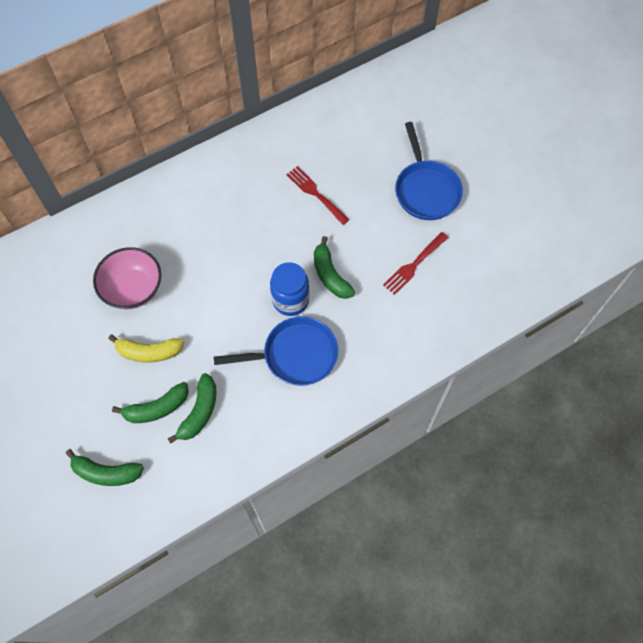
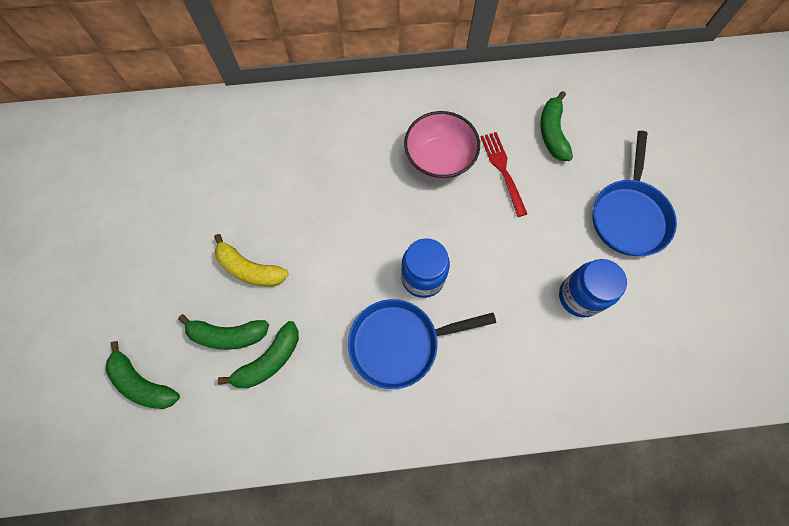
camera: 25 degrees right, 5 degrees up
pink bowl [93,247,161,309] -> pink bowl moved to [404,111,480,180]
blue pan [214,316,338,386] -> blue pan turned 150 degrees clockwise [348,299,496,389]
green banana [314,236,355,299] -> green banana moved to [540,91,573,161]
red fork [383,232,448,295] -> blue jar [559,259,627,317]

